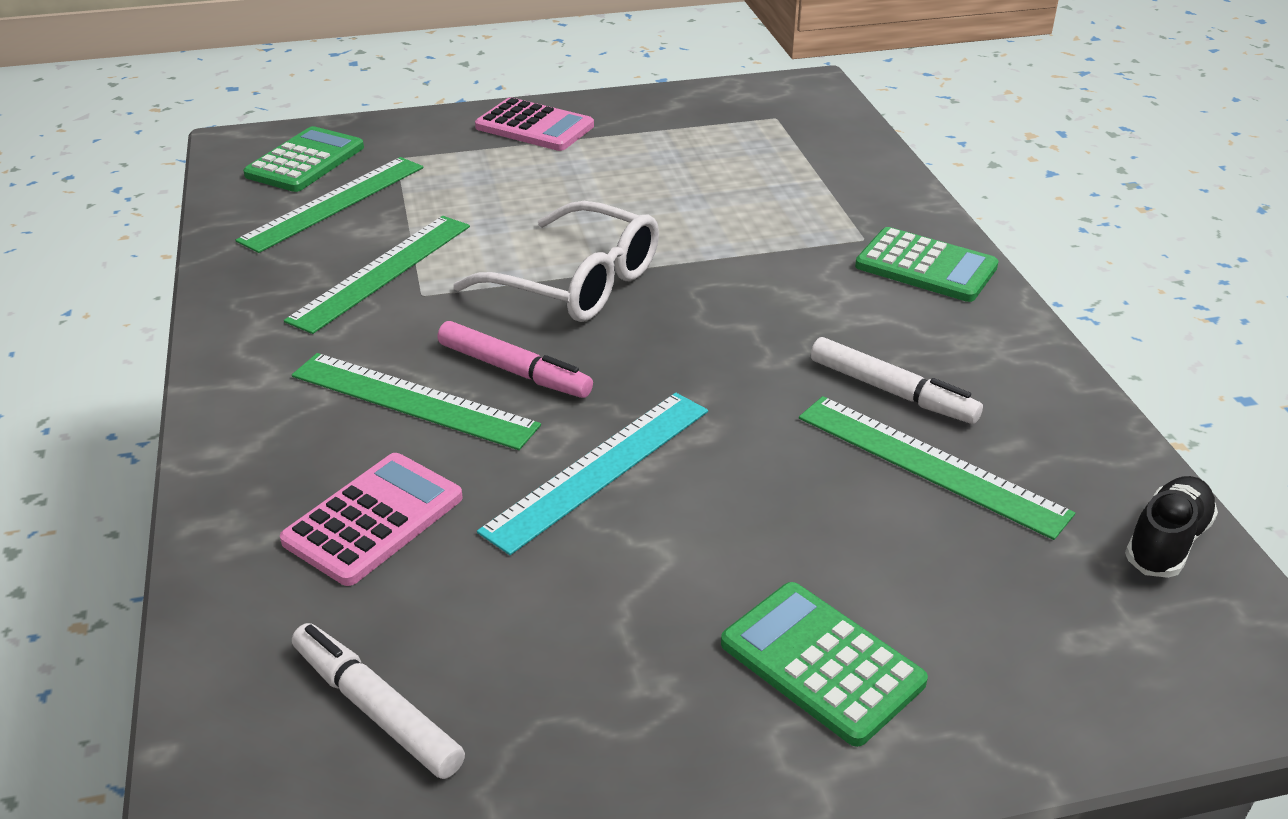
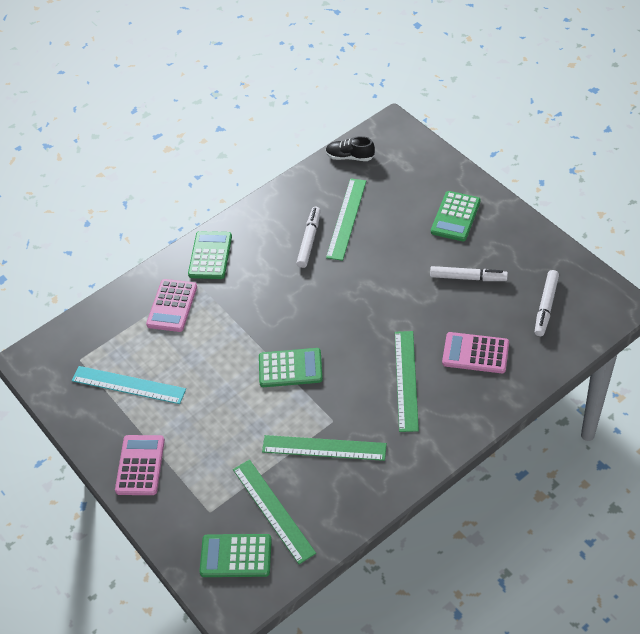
camera: 110 degrees left, 15 degrees up
green ruler [235,157,423,253] -> green ruler turned 45 degrees clockwise [233,459,316,564]
pink marker [438,321,593,398] -> none
white glasses [453,201,659,322] -> green calculator [259,348,323,387]
turquoise ruler [477,393,708,555] -> turquoise ruler moved to [72,366,186,404]
none -> pink calculator [146,279,197,332]
none -> white marker [430,266,508,281]

